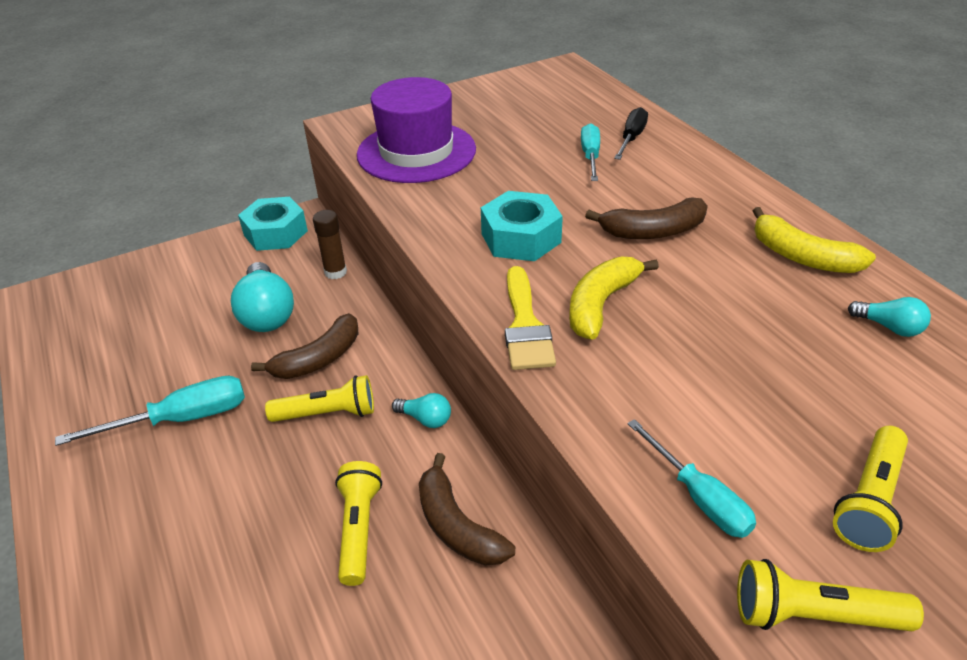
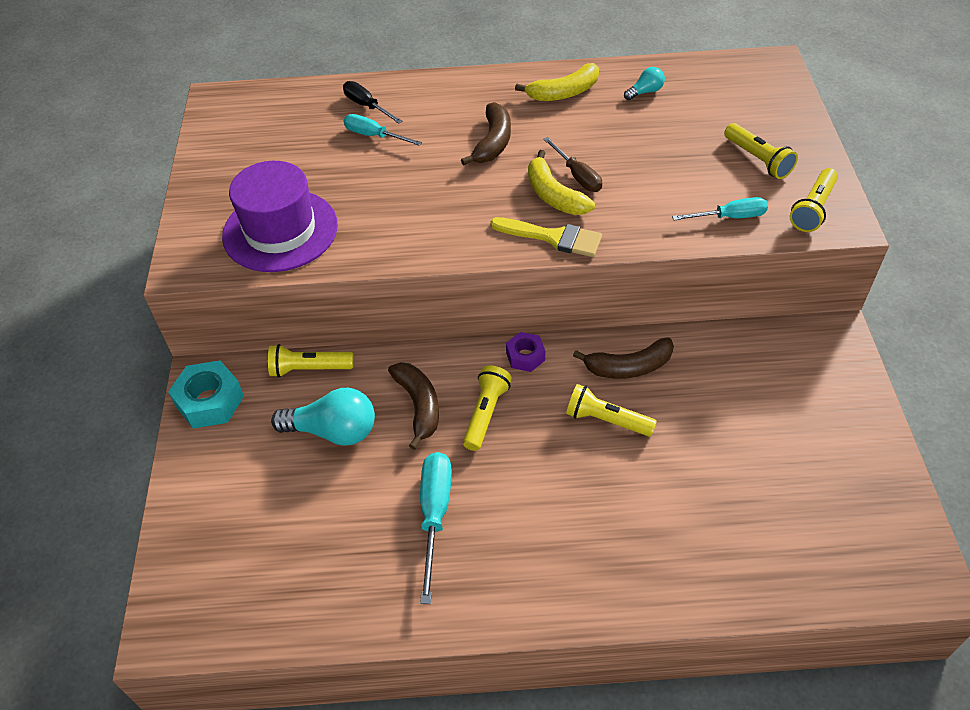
camera: 65 degrees left, 10 degrees up
brown glue stick [313,210,347,279] -> yellow flashlight [268,344,353,377]
turquoise light bulb [392,393,451,428] -> purple nut [506,332,545,372]
turquoise nut [481,191,563,261] -> none
none -> brown screwdriver [543,137,602,192]

